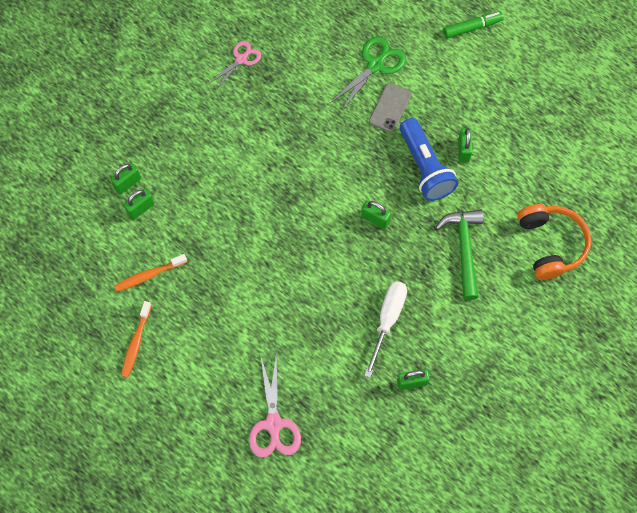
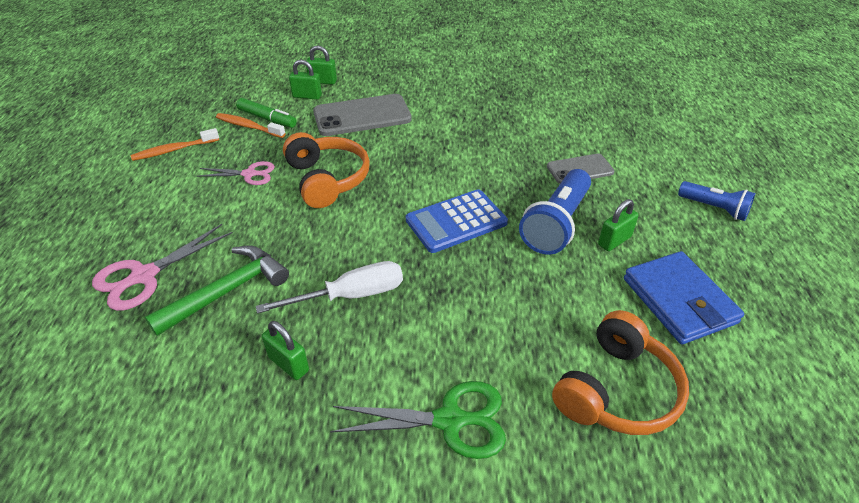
camera: 50 degrees right, 25 degrees down
pink scissors [210,41,261,88] -> pink scissors moved to [197,161,275,185]
green scissors [329,36,406,112] -> green scissors moved to [330,381,506,459]
green padlock [361,200,391,229] -> blue calculator [406,189,508,253]
green hammer [435,210,484,300] -> green hammer moved to [145,245,289,336]
green marker [443,11,503,38] -> green marker moved to [236,98,297,128]
none -> orange headphones [283,132,370,208]
none -> grey phone [313,94,412,136]
none -> blue wallet [624,251,744,344]
none -> blue flashlight [678,181,755,221]

